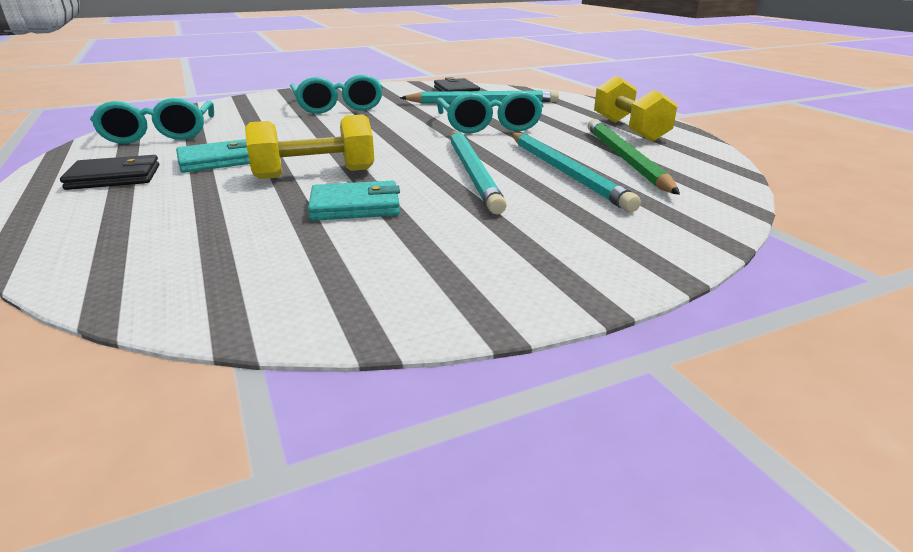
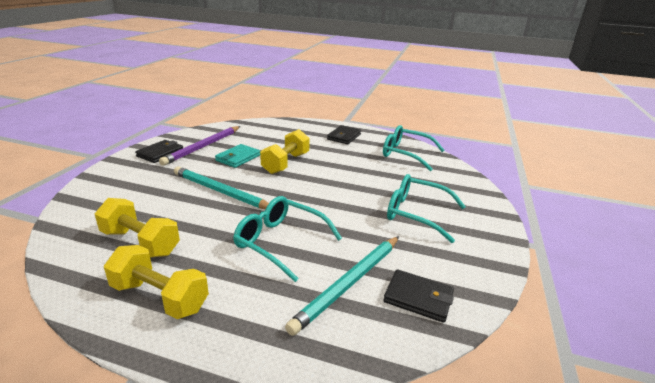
camera: 130 degrees right, 0 degrees up
turquoise wallet [176,139,250,173] -> none
turquoise pencil [511,132,641,212] -> none
green pencil [588,119,680,195] -> yellow dumbbell [95,198,180,257]
none -> black wallet [135,140,183,163]
none -> purple pencil [159,126,240,166]

